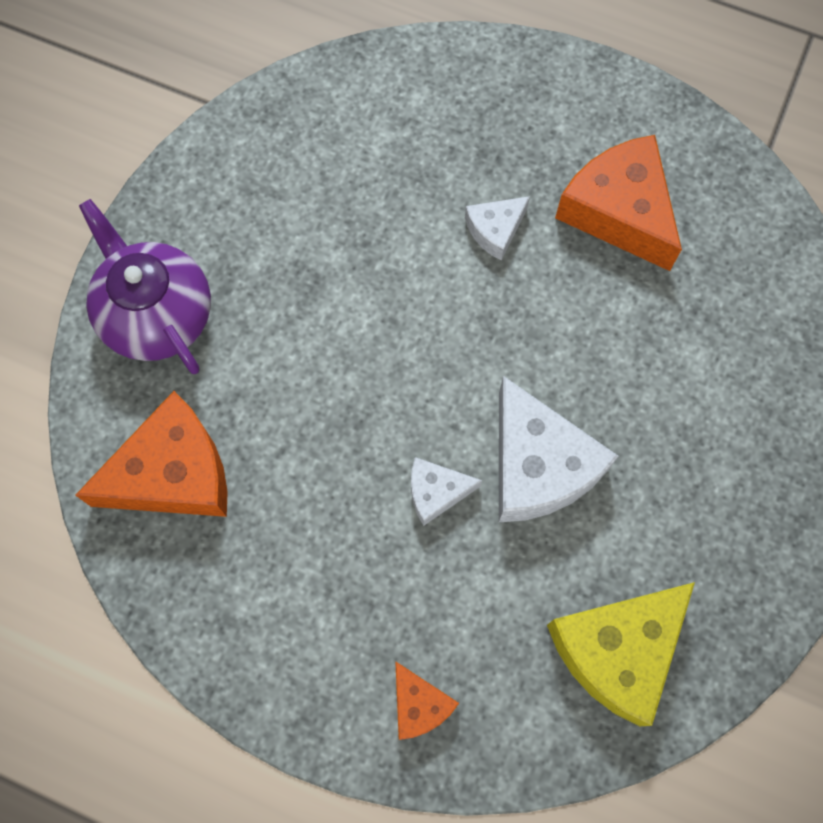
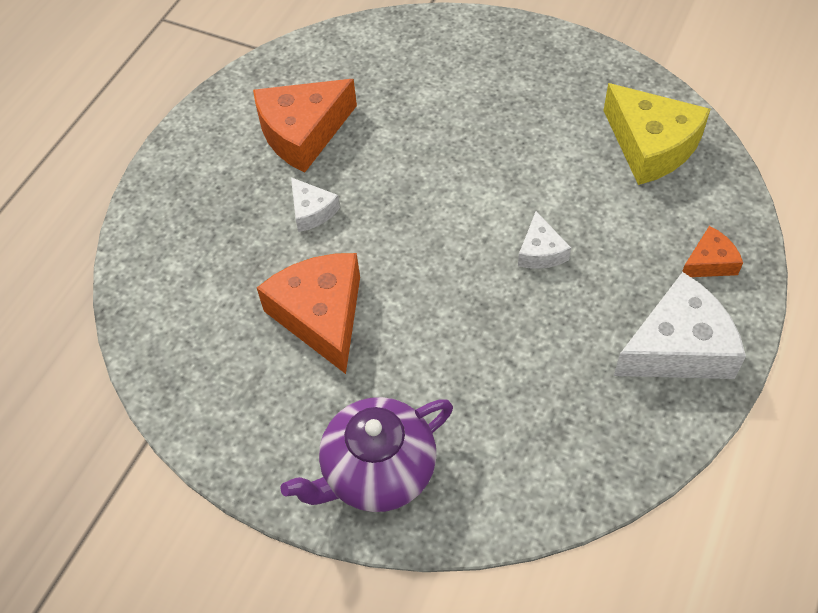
camera: 85 degrees left, 15 degrees down
orange cheese [75,391,228,517] -> orange cheese moved to [257,253,360,374]
white cheese [499,376,618,522] -> white cheese moved to [614,272,746,379]

